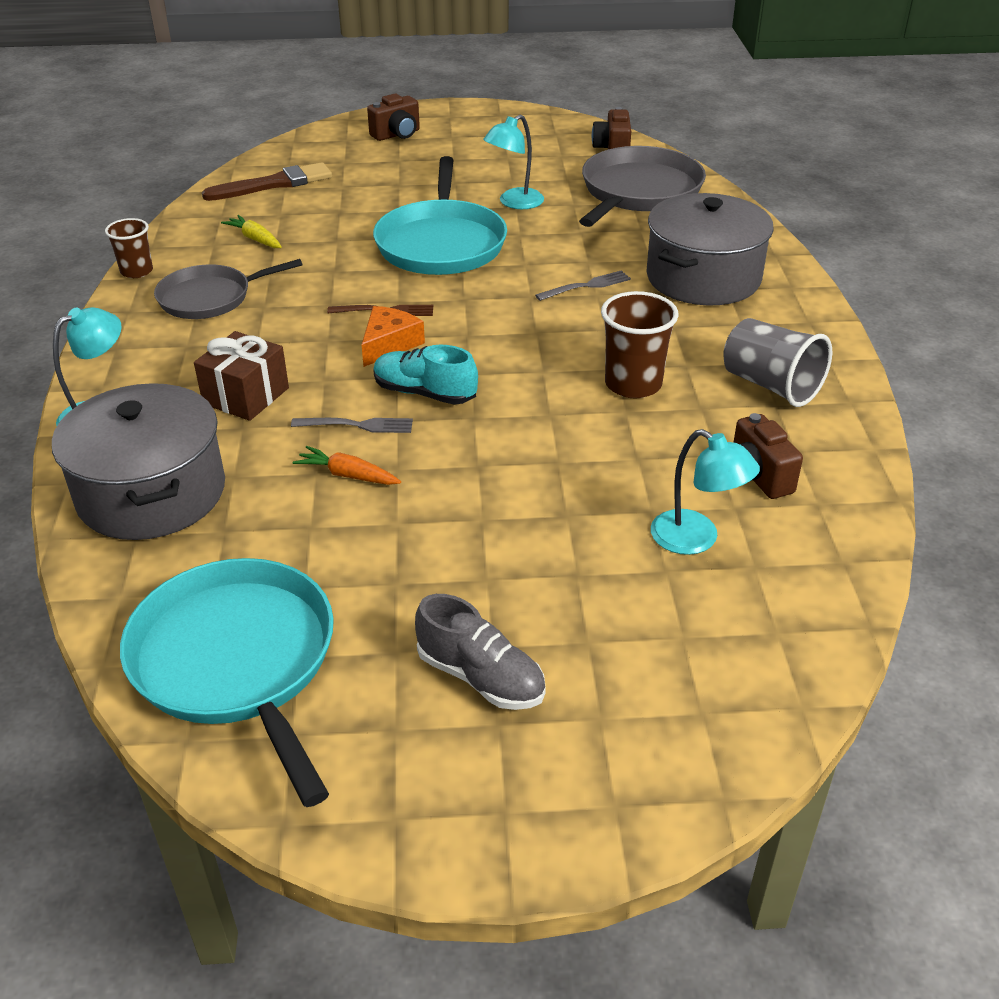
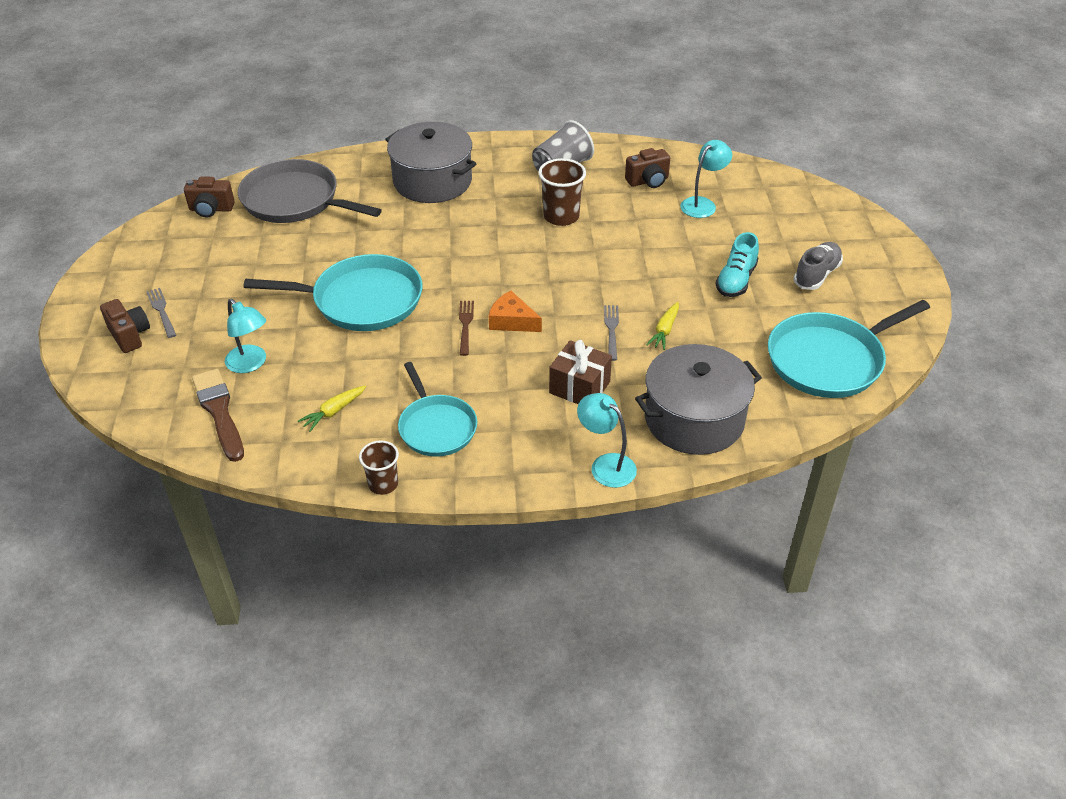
camera: 90 degrees left, 5 degrees up
grey pan [154,259,303,319] -> turquoise pan [398,362,477,457]
orange carrot [293,446,401,485] -> yellow carrot [646,302,679,350]
turquoise shoe [373,345,478,405] -> turquoise shoe moved to [716,232,759,297]
turquoise lamp [483,115,544,209] -> turquoise lamp moved to [225,299,266,373]
grey fork [535,270,631,301] -> grey fork moved to [147,288,176,338]

